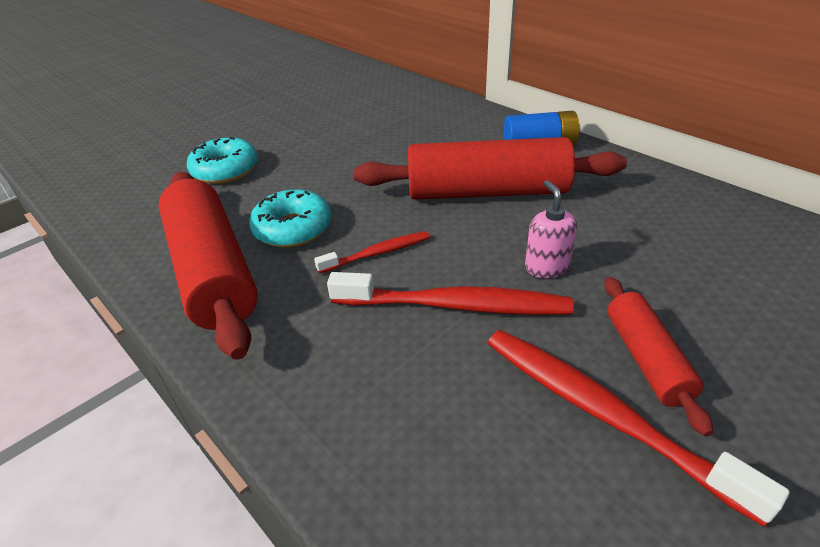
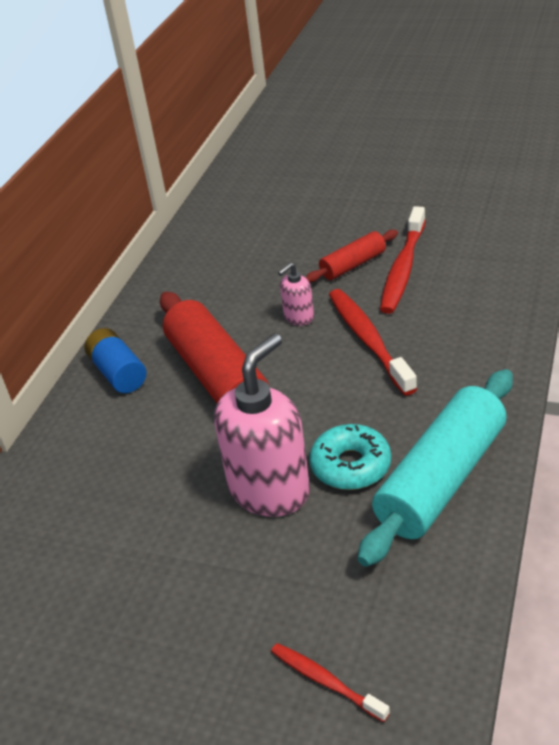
camera: 115 degrees left, 0 degrees up
red rolling pin [158,172,258,360] -> turquoise rolling pin [358,369,513,567]
turquoise donut [187,137,258,184] -> none
red toothbrush [314,231,430,274] -> red toothbrush moved to [271,643,390,722]
none -> pink soap dispenser [214,334,310,517]

